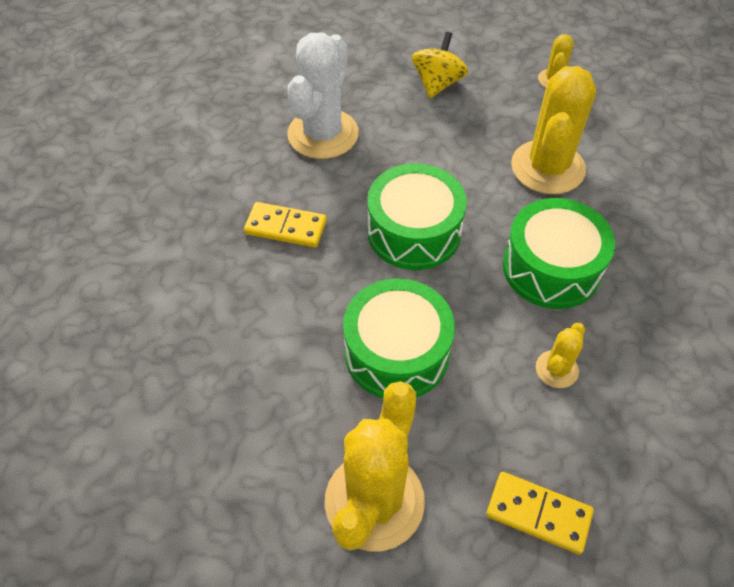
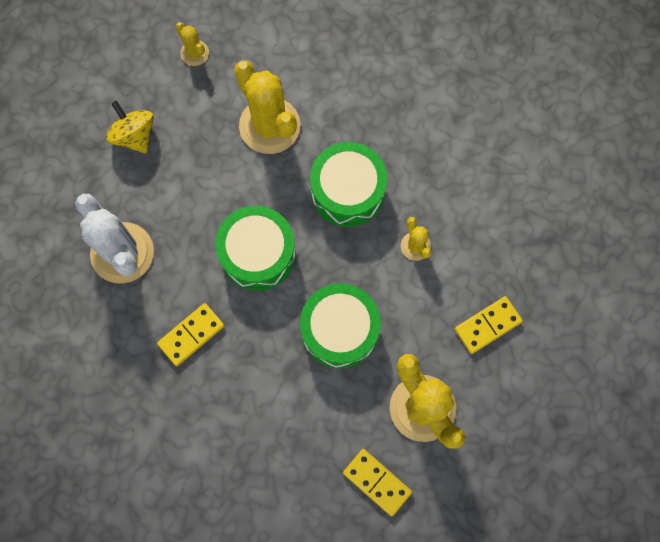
camera: 55 degrees left, 20 degrees up
none -> yellow domino [343,449,412,517]

